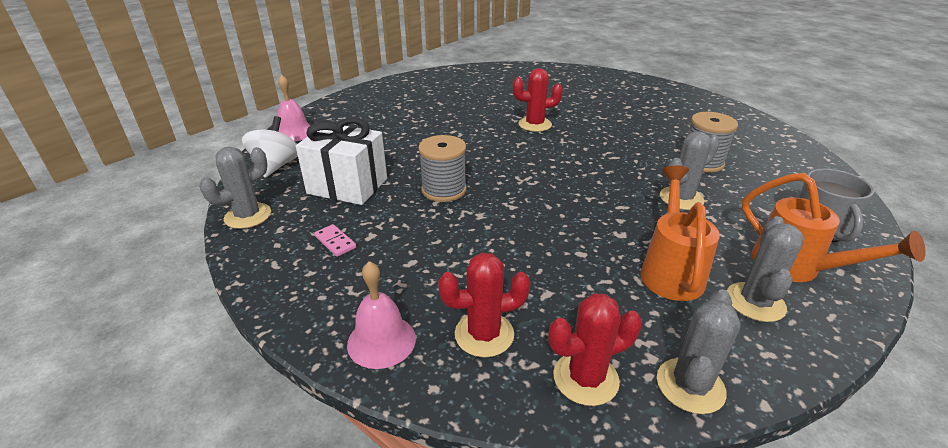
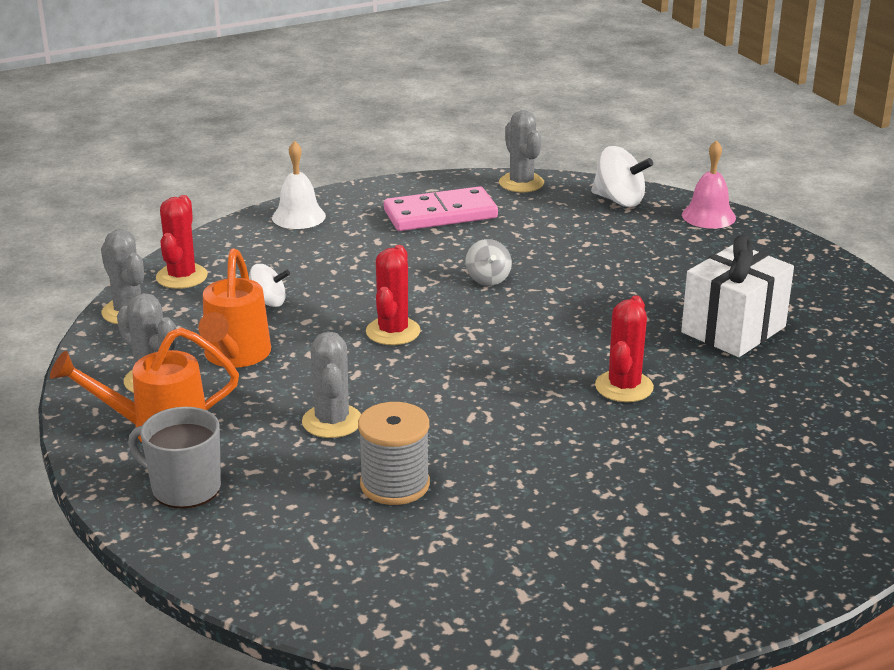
camera: 115 degrees right, 5 degrees down
white gift [296,118,387,205] -> white gift moved to [681,235,794,357]
pink domino [314,224,356,257] -> pink domino [384,186,498,231], size x2.36
pink bell [347,261,416,369] -> white bell [272,141,326,229]
grey spool [418,135,467,202] -> grey spinning top [465,239,512,286]
red cactus [438,253,530,357] -> red cactus moved to [366,245,421,345]
orange watering can [641,166,720,301] -> orange watering can turned 60 degrees clockwise [198,248,271,368]
none -> white spinning top [249,264,290,307]

